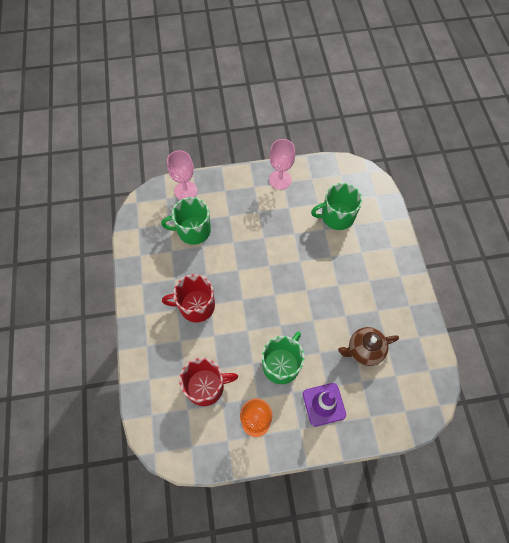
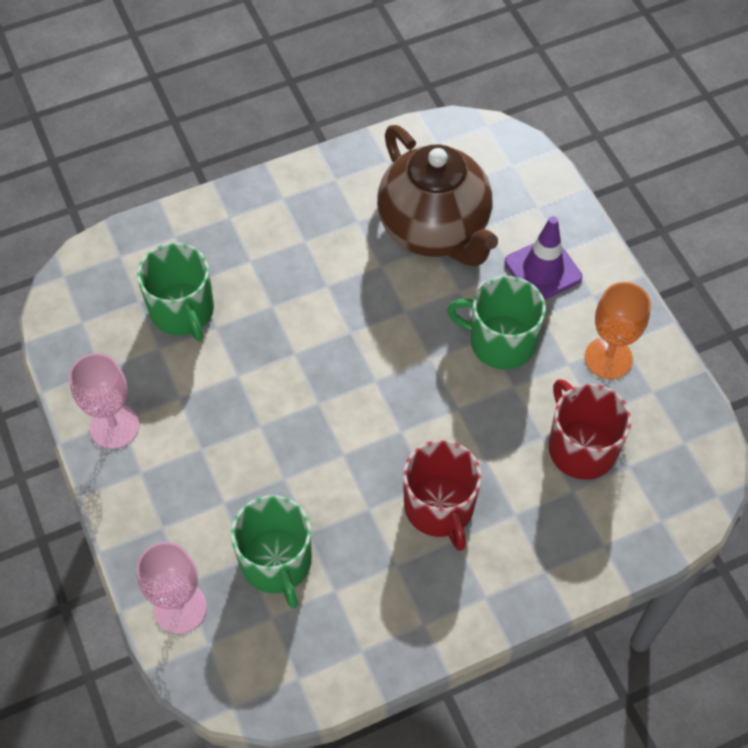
camera: 105 degrees left, 5 degrees down
brown teapot [338,327,399,366] -> brown teapot [377,125,498,267], size x1.76

